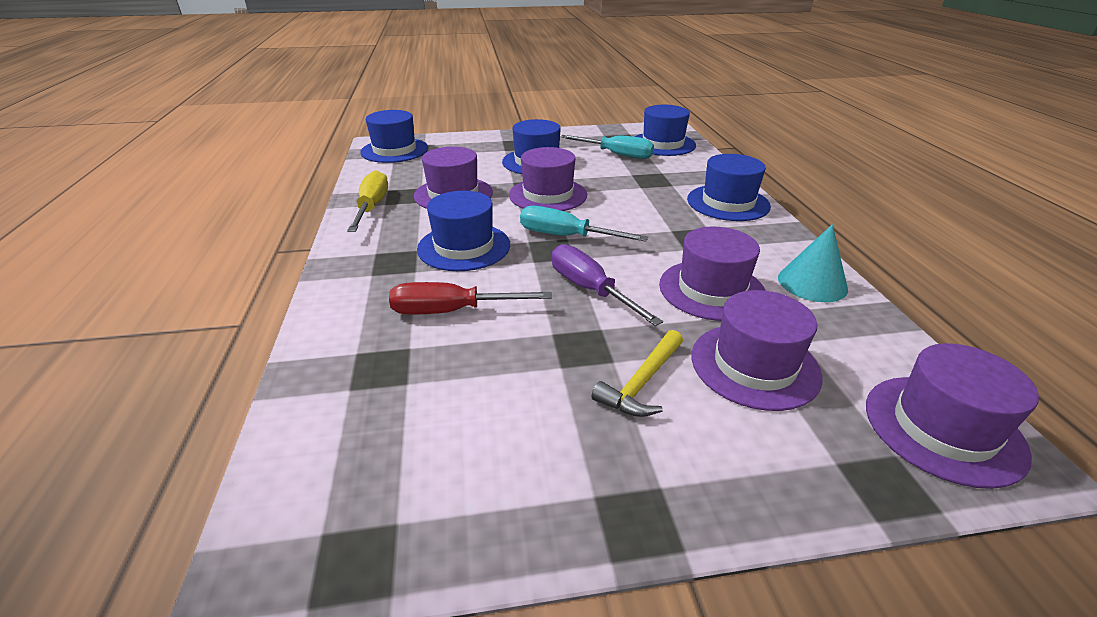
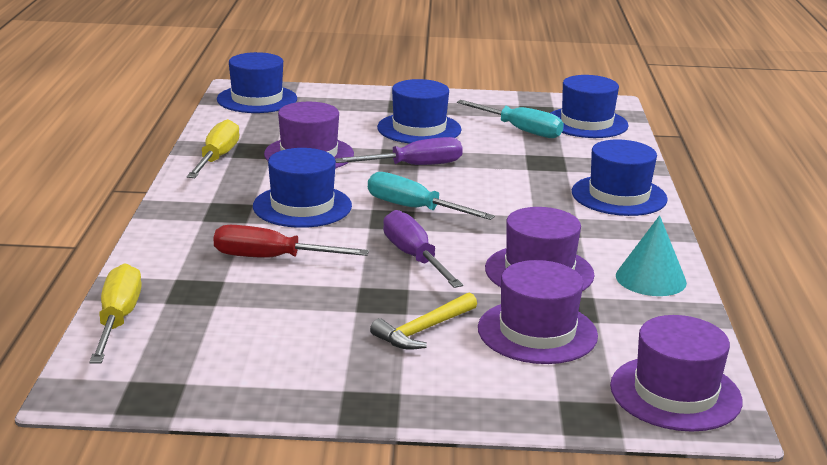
camera: 10 degrees right, 10 degrees down
purple hat [509,147,587,211] -> purple screwdriver [335,137,463,165]
none -> yellow screwdriver [89,263,142,364]

